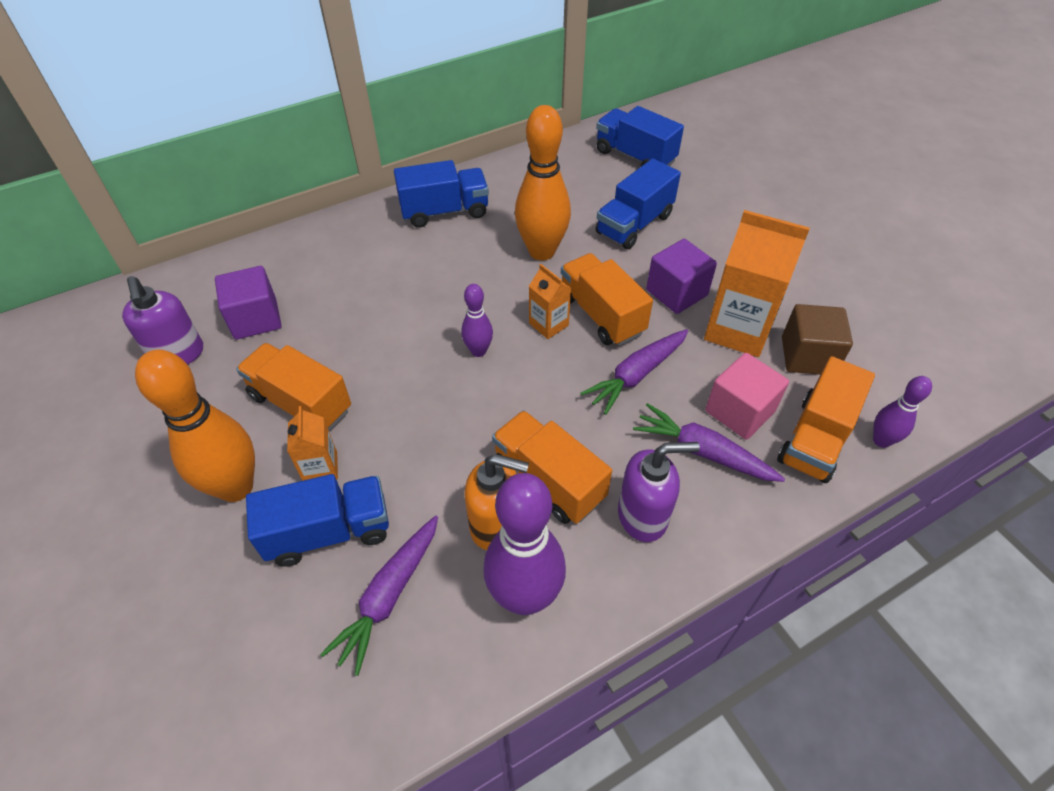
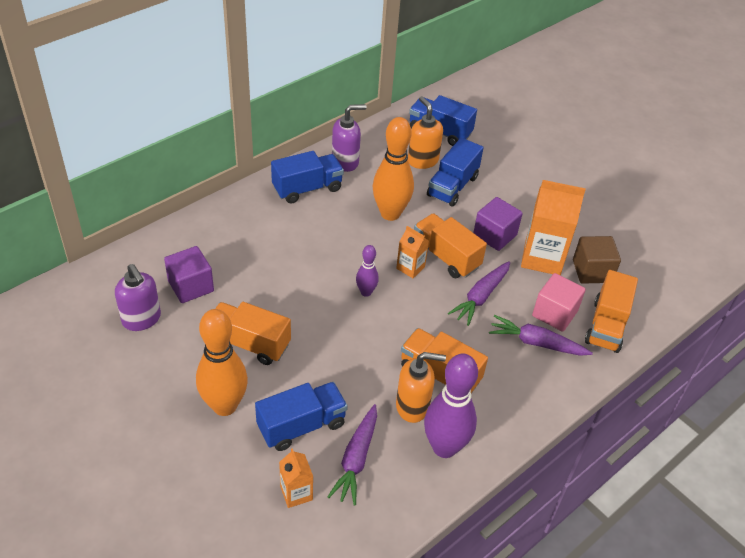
camera: 15 degrees left, 5 degrees down
orange carton [287,406,338,481] -> orange carton moved to [279,448,313,508]
purple soap dispenser [618,442,700,542] -> purple soap dispenser moved to [332,104,367,172]
purple bowling pin [873,376,932,448] -> none
none -> orange soap dispenser [408,96,443,169]

